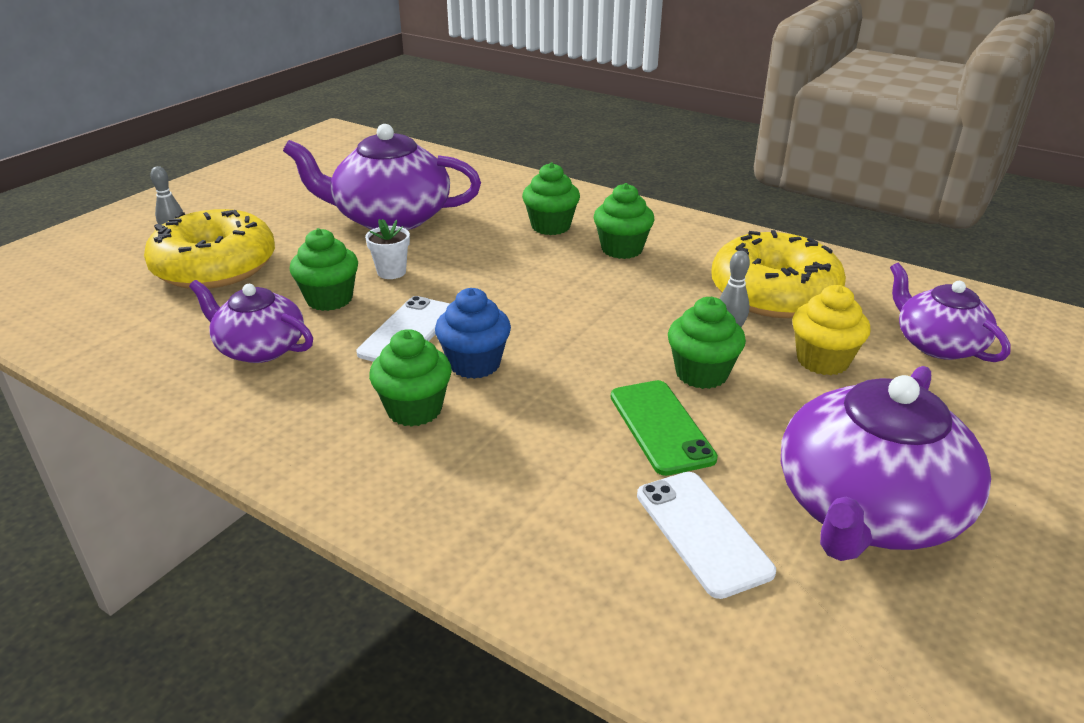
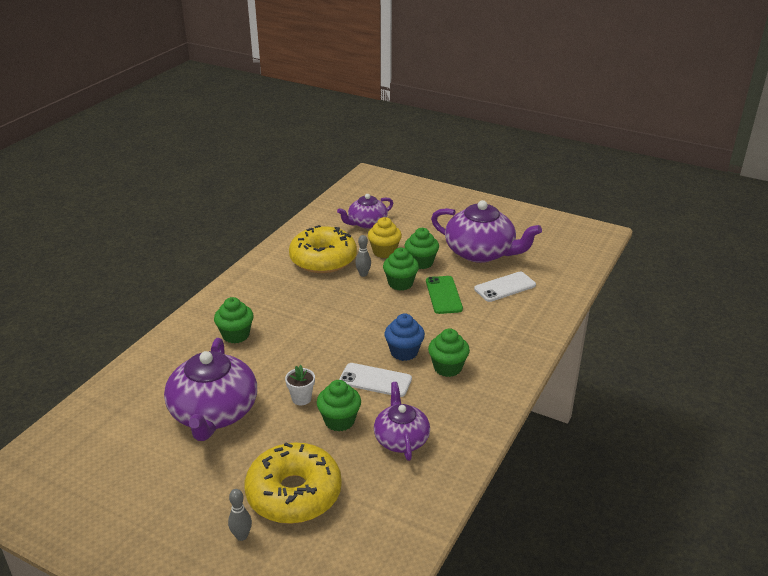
camera: 95 degrees left, 0 degrees up
purple teapot [189,280,313,363] -> purple teapot turned 150 degrees clockwise [374,382,430,461]
green cupcake [594,183,654,259] -> green cupcake moved to [405,228,439,269]
green phone [611,380,718,476] -> green phone turned 75 degrees counterclockwise [426,276,463,314]

